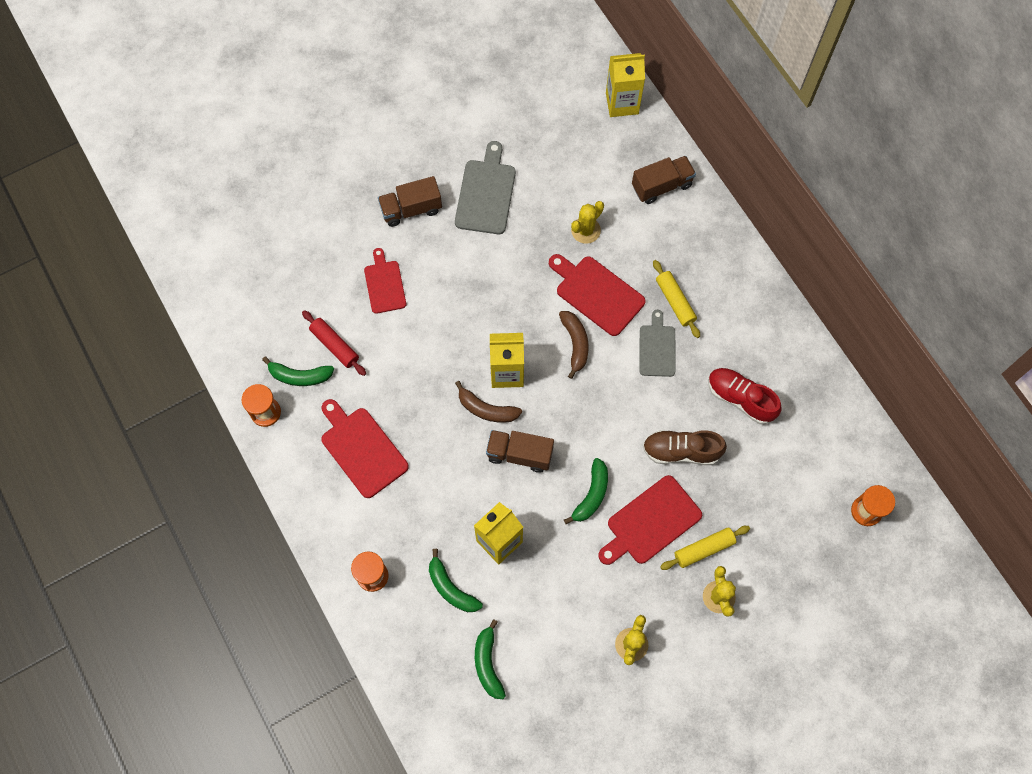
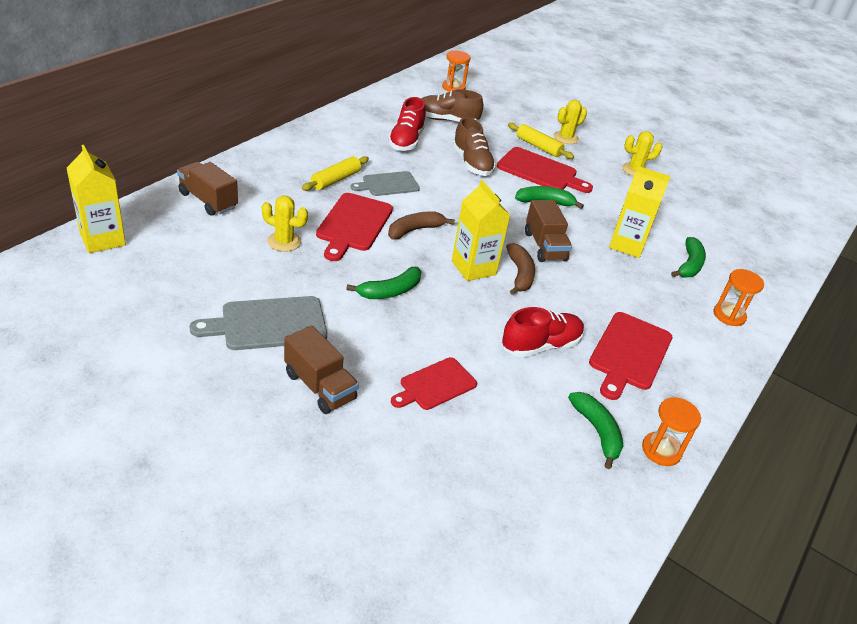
camera: 120 degrees left, 30 degrees down
red rolling pin [302,310,366,376] -> none
green banana [475,619,506,699] -> green banana moved to [346,267,421,299]
none -> brown shoe [422,89,483,122]
none -> red shoe [502,307,584,357]

